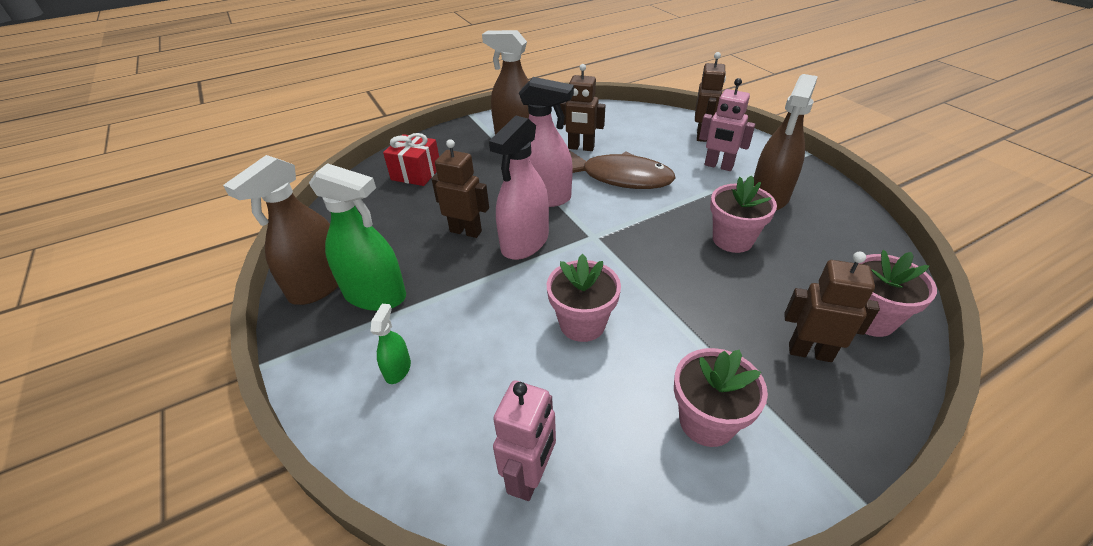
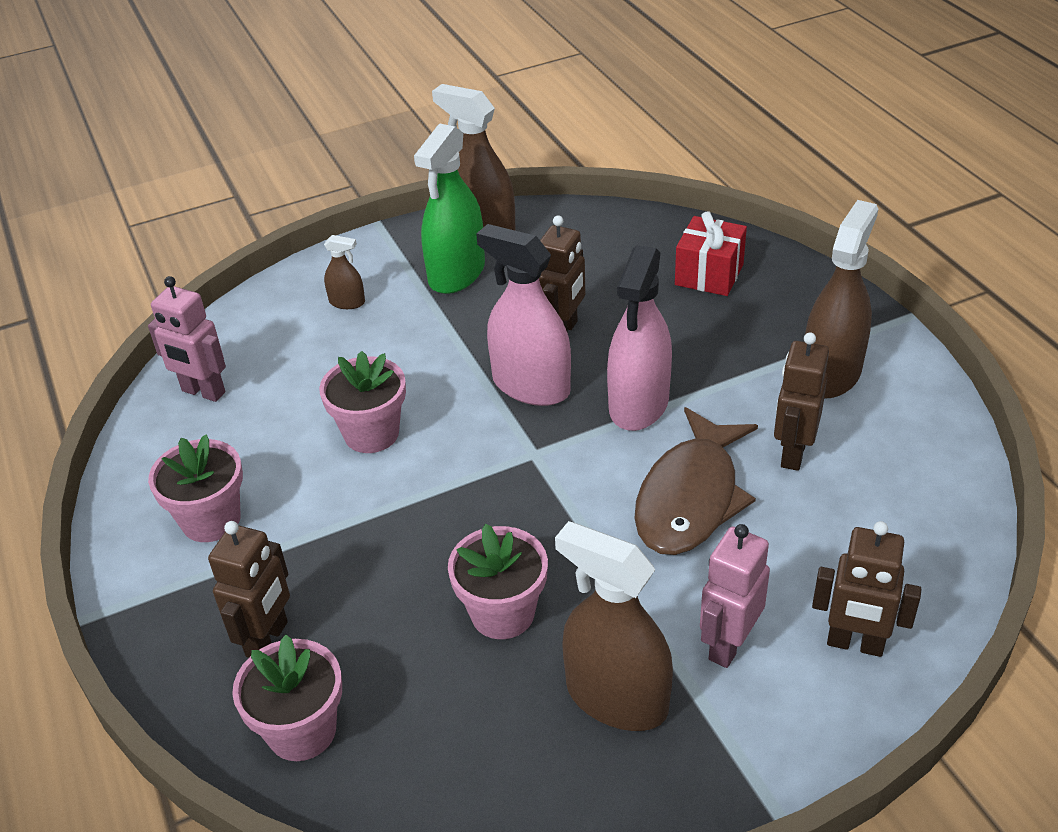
camera: 95 degrees right, 0 degrees up
green spray bottle [371,304,411,384] -> brown spray bottle [324,235,365,309]

